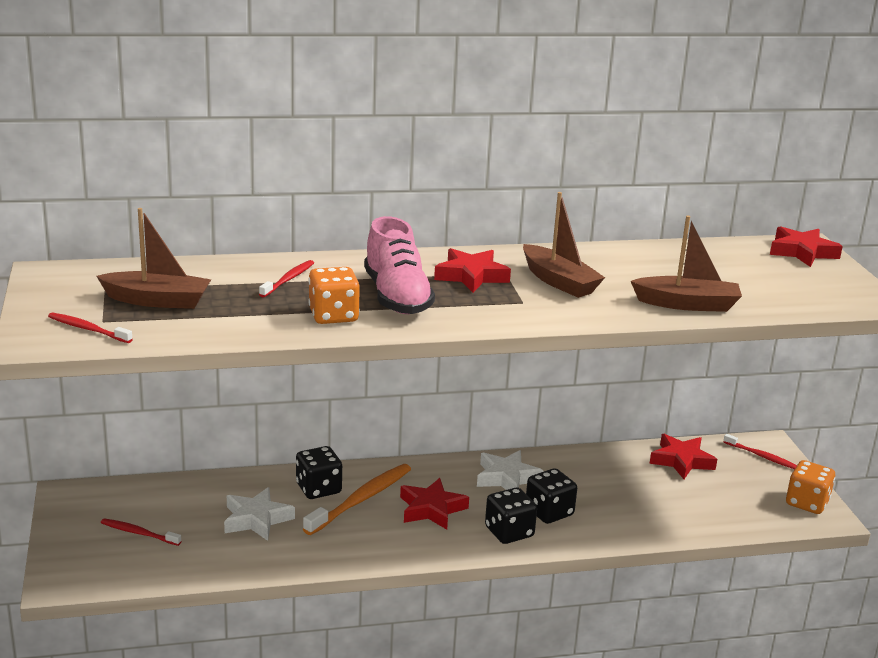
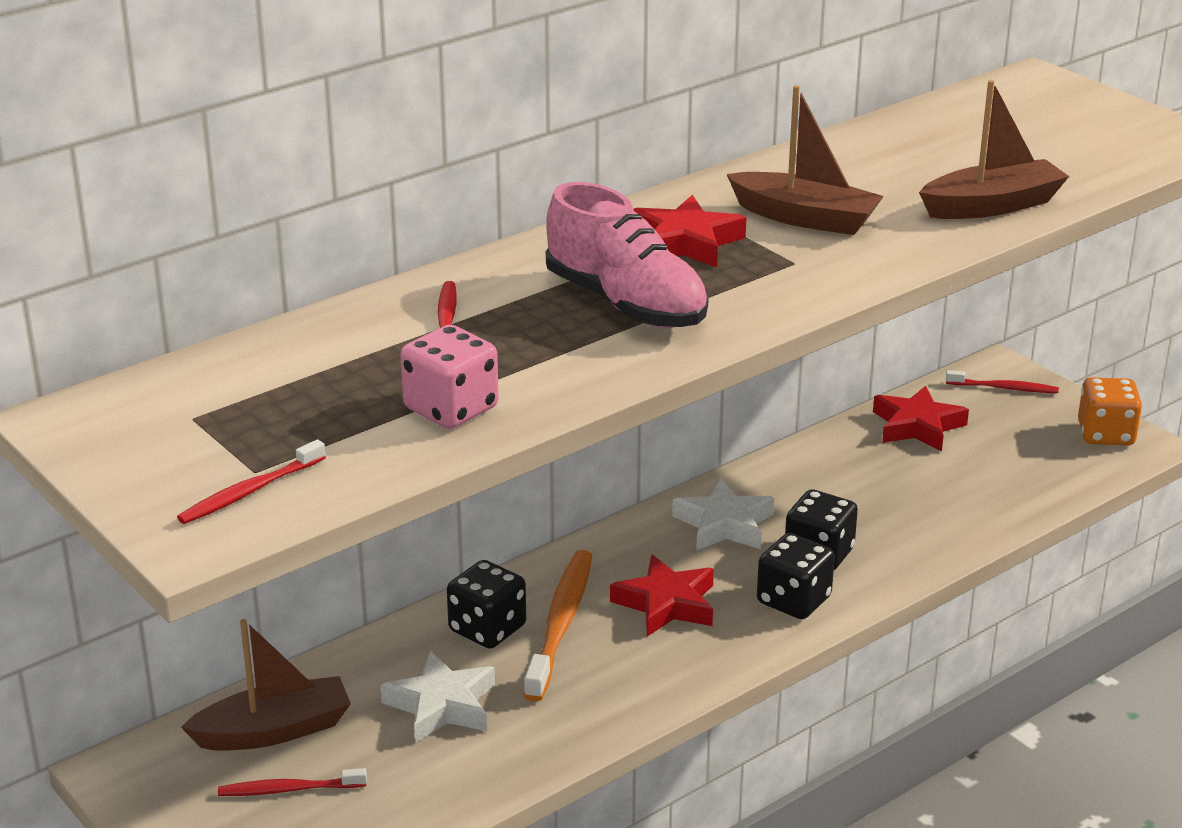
camera: 25 degrees left, 5 degrees up
red toothbrush [48,312,133,343] -> red toothbrush turned 45 degrees counterclockwise [177,439,326,524]
brown boat [96,208,211,309] -> brown boat moved to [181,619,351,751]
orange dice [308,267,360,324] -> none
red star [770,226,843,267] -> none
none -> pink dice [400,325,499,429]

